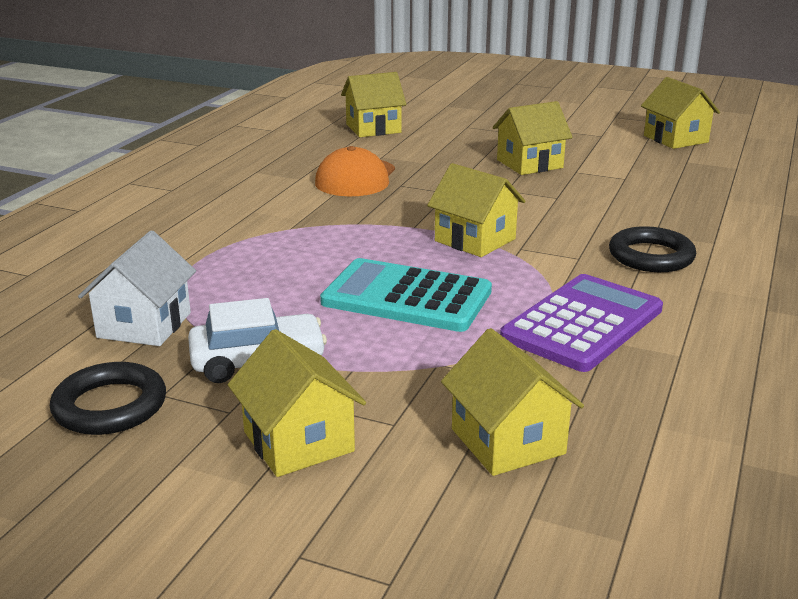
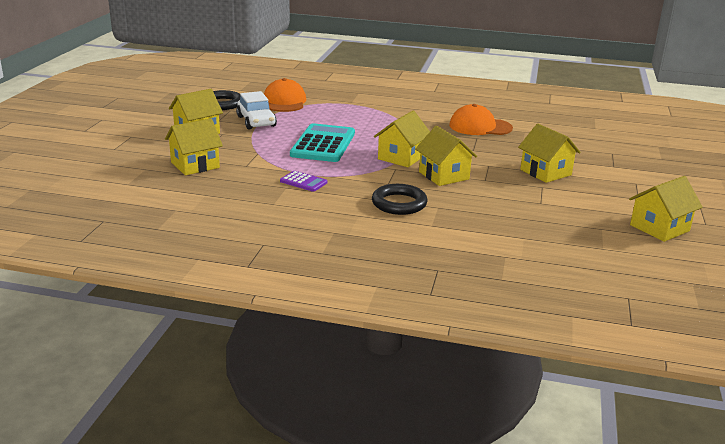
camera: 80 degrees right, 0 degrees up
white house [78,231,196,346] -> orange cap [264,78,306,112]
yellow house [341,72,406,137] -> yellow house moved to [415,126,477,186]
purple calculator [500,274,663,372] -> purple calculator [280,171,327,192], size x0.48

